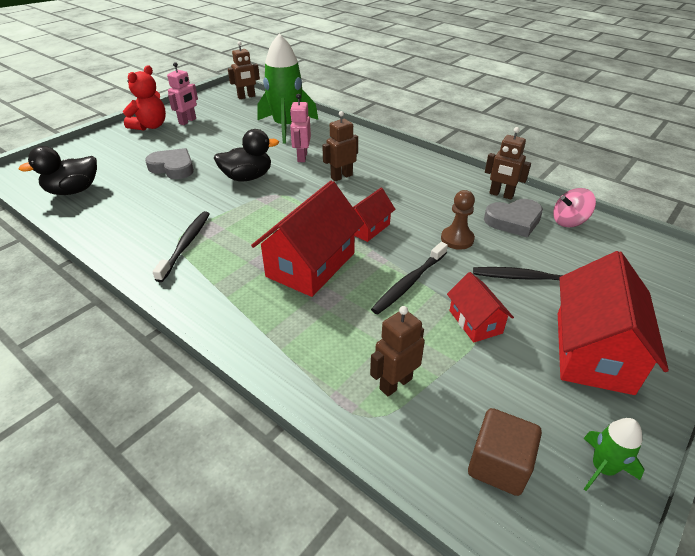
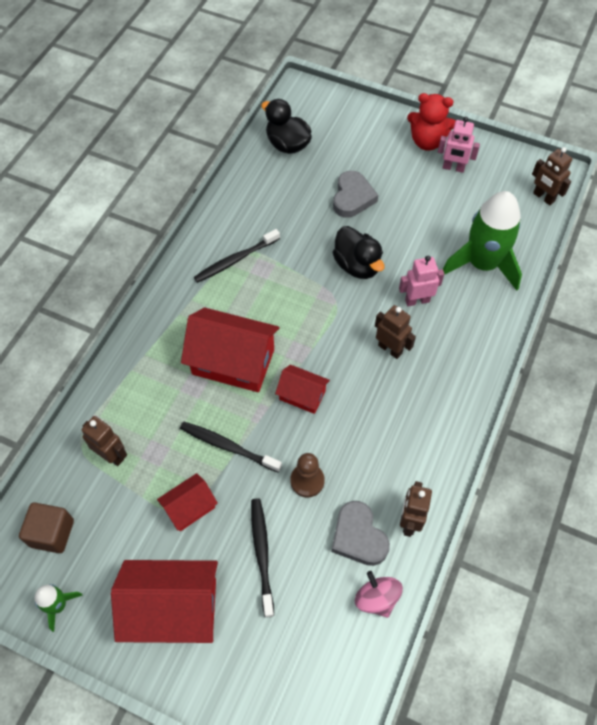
camera: 75 degrees right, 20 degrees up
black toothbrush [152,211,210,282] -> black toothbrush turned 150 degrees clockwise [194,229,280,283]

